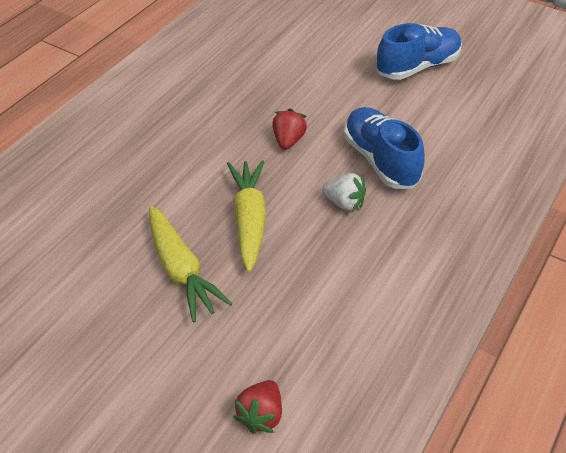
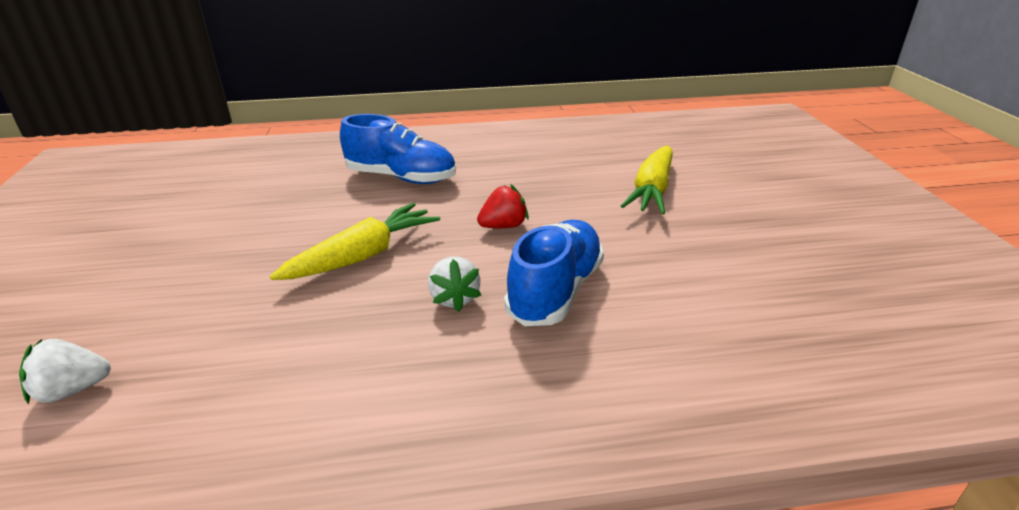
camera: 50 degrees right, 15 degrees down
yellow carrot [149,206,233,322] -> yellow carrot moved to [621,146,673,215]
red strawberry [233,380,282,433] -> white strawberry [19,339,111,404]
blue shoe [376,23,462,80] -> blue shoe moved to [340,114,456,184]

